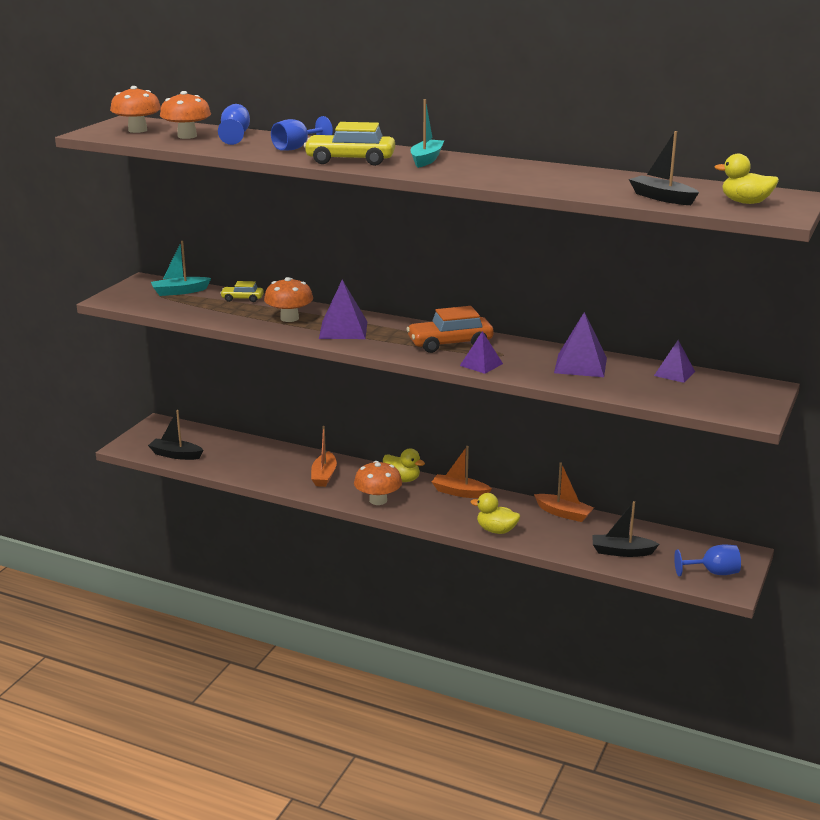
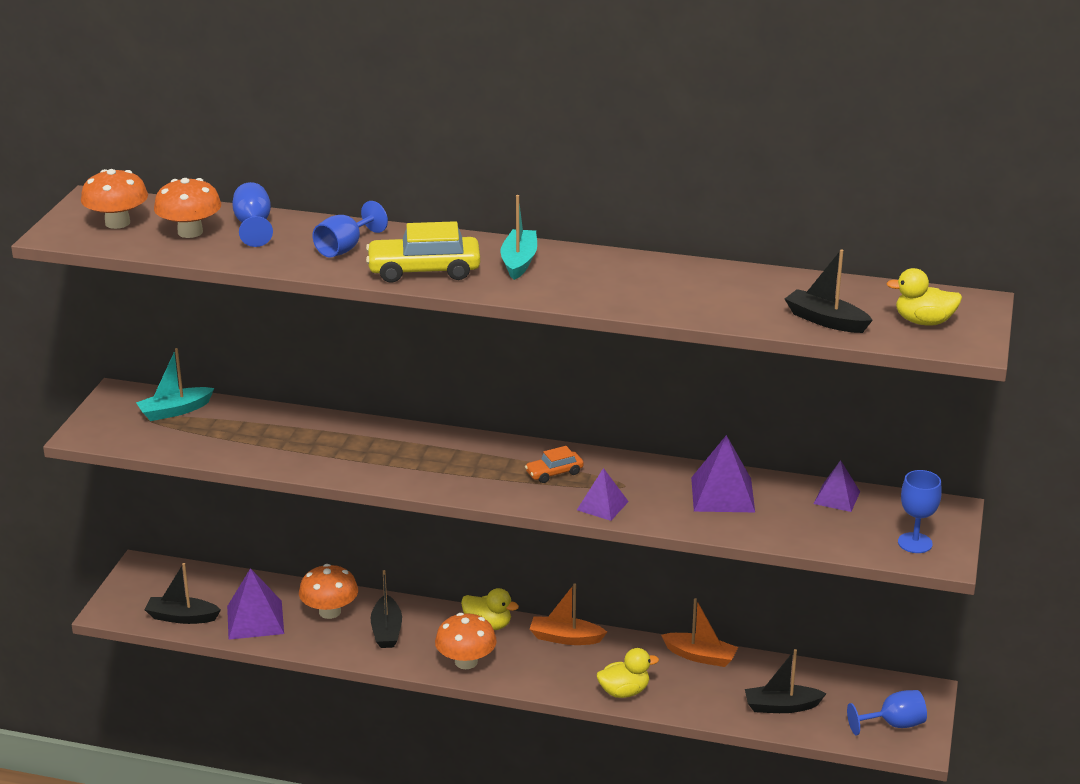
camera: 10 degrees left, 5 degrees up
yellow car [220,281,264,302] -> none
orange mushroom [264,277,313,322] -> orange mushroom moved to [299,564,358,619]
orange boat [311,426,337,487] -> black boat [371,570,402,648]
purple pyramid [319,280,367,339] -> purple pyramid moved to [227,568,284,640]
orange car [406,306,494,353] -> orange car [525,446,584,483], size x0.54
yellow duck [470,493,520,534] -> yellow duck turned 150 degrees clockwise [596,648,659,698]
none -> blue goblet [898,470,942,553]

